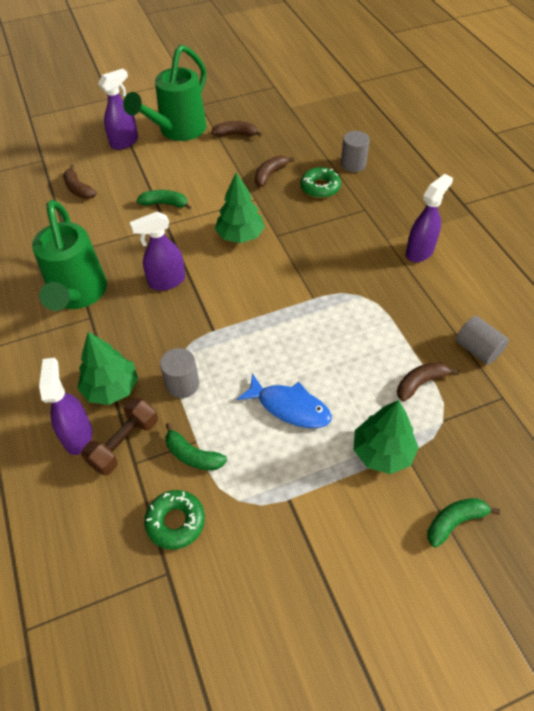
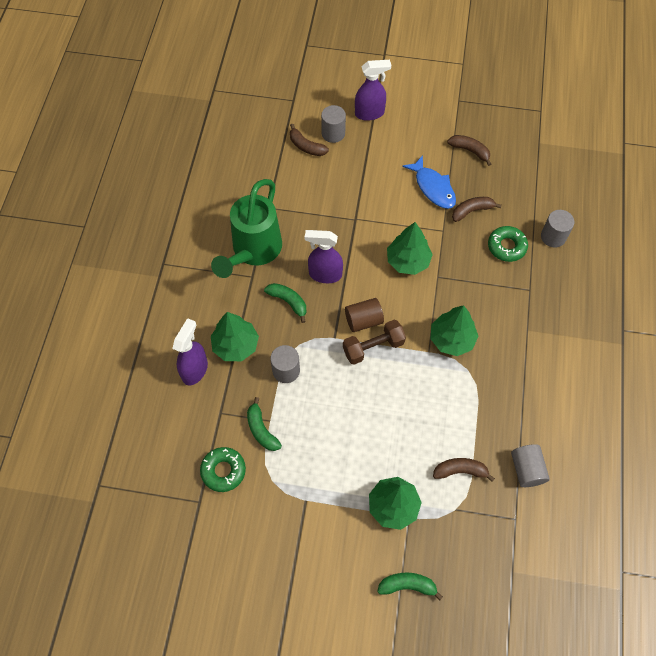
camera: 30 degrees right, 10 degrees up
brown banana [63,165,97,199] -> brown banana turned 45 degrees counterclockwise [290,124,329,156]
brown dumbbell [81,397,158,476] -> brown dumbbell moved to [343,320,406,365]
green watering can [123,45,206,141] -> none
green banana [137,190,191,210] -> green banana moved to [264,283,306,323]
blue fish [236,373,332,428] -> blue fish moved to [402,155,456,209]
purple spray bottle [406,174,453,262] -> none
none -> grey cylinder [321,105,346,143]
none -> brown cylinder [345,298,384,332]
none -> green tree [431,305,479,356]

